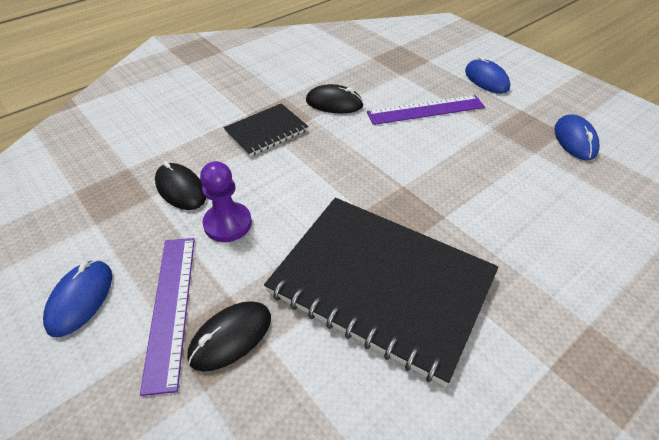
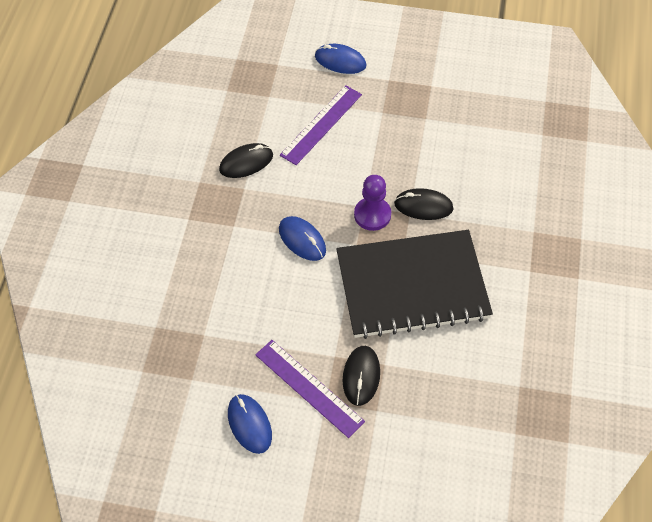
camera: 40 degrees left, 10 degrees up
black mouse [155,161,206,210] -> black mouse moved to [394,188,453,220]
purple pawn [200,161,252,242] -> purple pawn moved to [354,175,391,231]
black notebook [223,103,309,157] -> none
blue mouse [554,114,599,160] -> blue mouse moved to [279,216,326,261]

